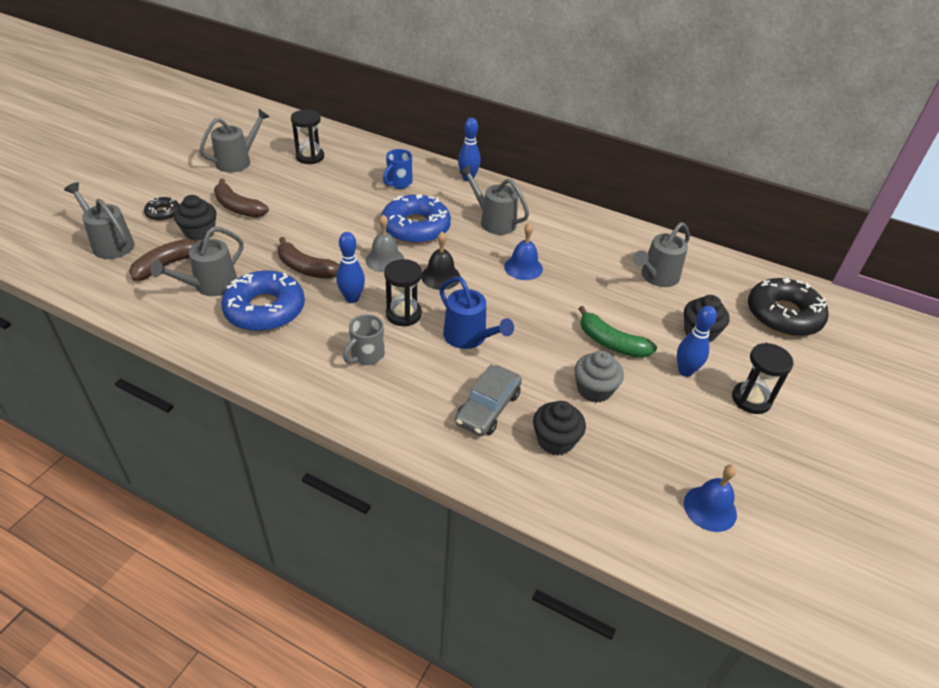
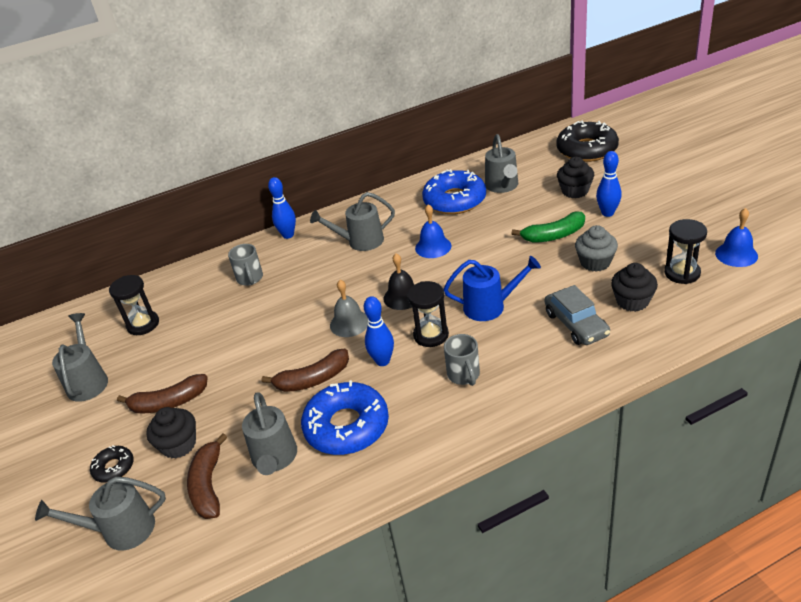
camera: 45 degrees left, 5 degrees down
blue donut [381,194,451,244] -> blue donut moved to [422,169,486,214]
blue mug [383,149,412,189] -> grey mug [228,244,263,286]
black hourglass [732,343,794,414] -> black hourglass moved to [664,219,707,284]

